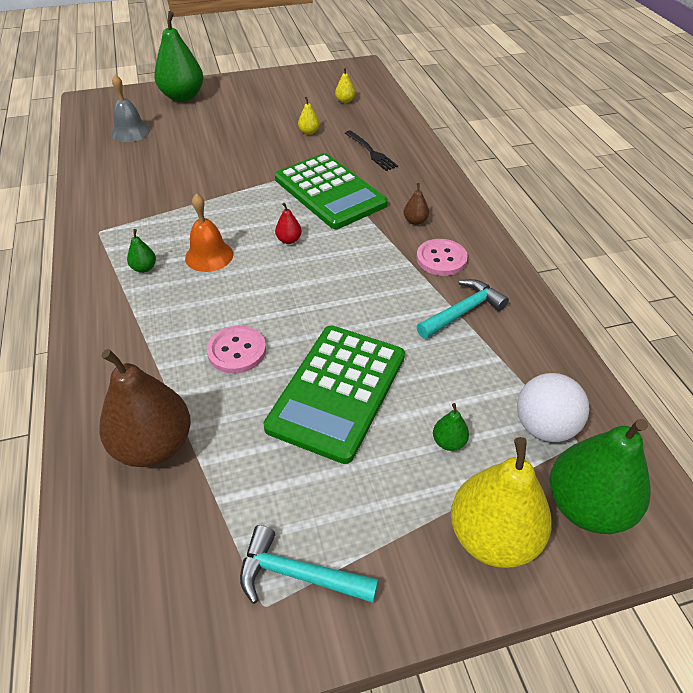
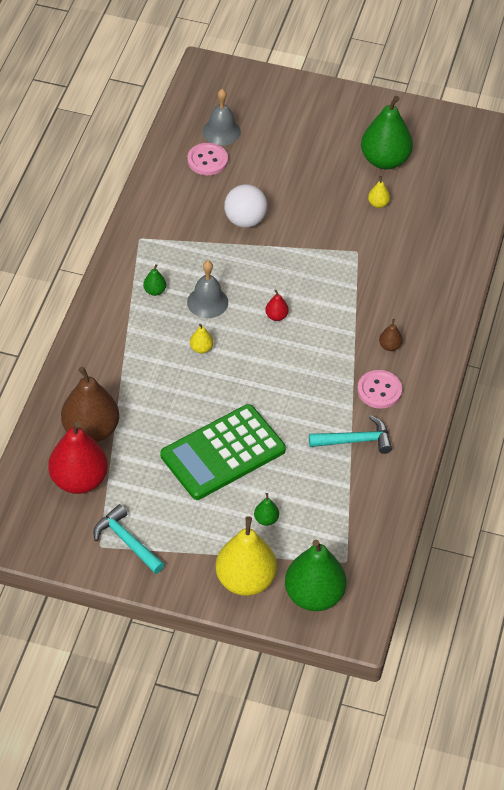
camera: 30 degrees right, 5 degrees up
green pear [154,11,203,102] -> green pear moved to [361,96,413,170]
orange bell [185,193,233,272] -> grey bell [187,261,228,318]
pink button [207,326,266,373] -> pink button moved to [187,143,228,175]
green calculator [275,153,388,229] -> none
yellow pear [335,68,355,103] -> yellow pear moved to [190,324,213,353]
black fork [345,130,398,171] -> none
white ball [517,373,589,442] -> white ball moved to [224,184,267,228]
none -> red pear [48,421,108,494]

